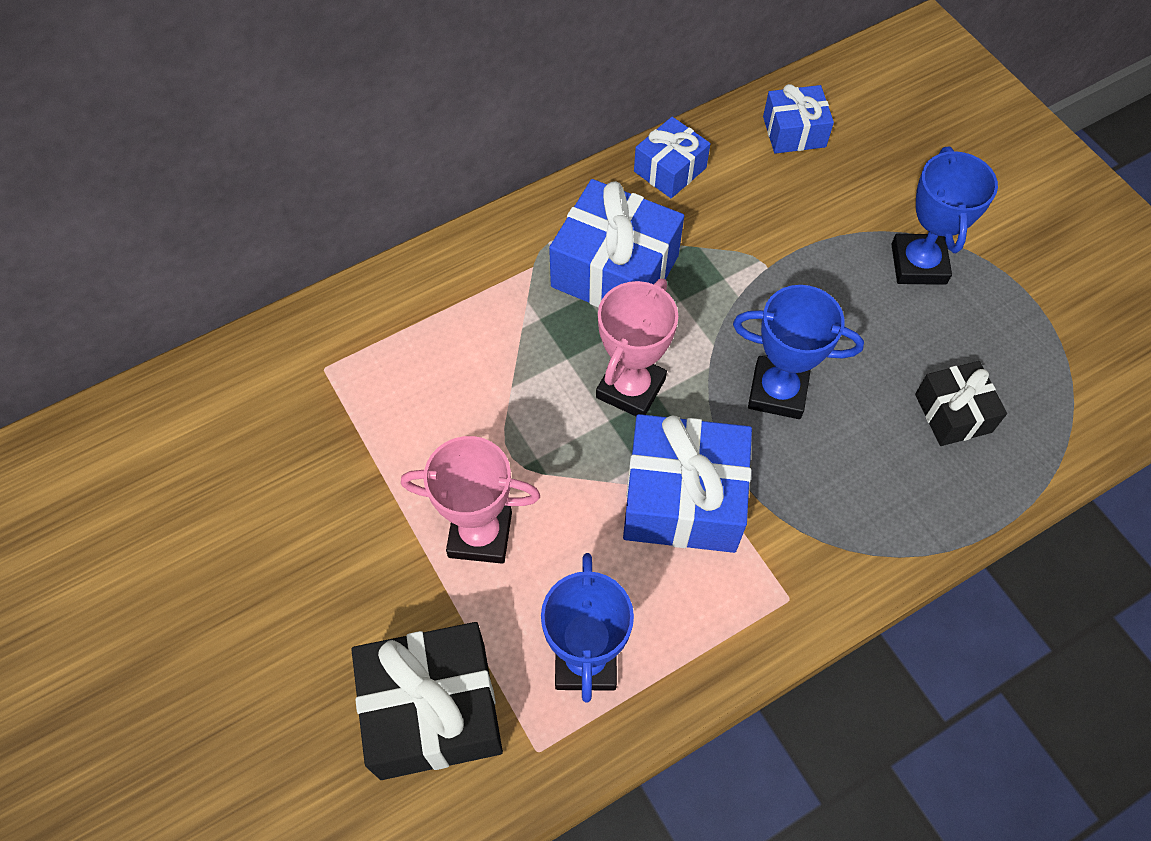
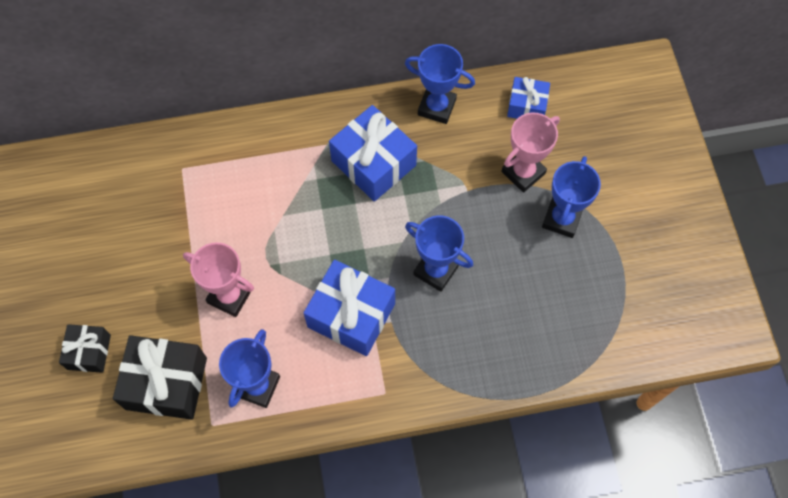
camera: 20 degrees right, 5 degrees up
pink trophy [596,278,678,416] -> pink trophy moved to [501,113,560,192]
blue gift [634,117,710,198] -> blue trophy [405,44,475,124]
black gift [915,361,1007,446] -> black gift moved to [59,324,111,373]

